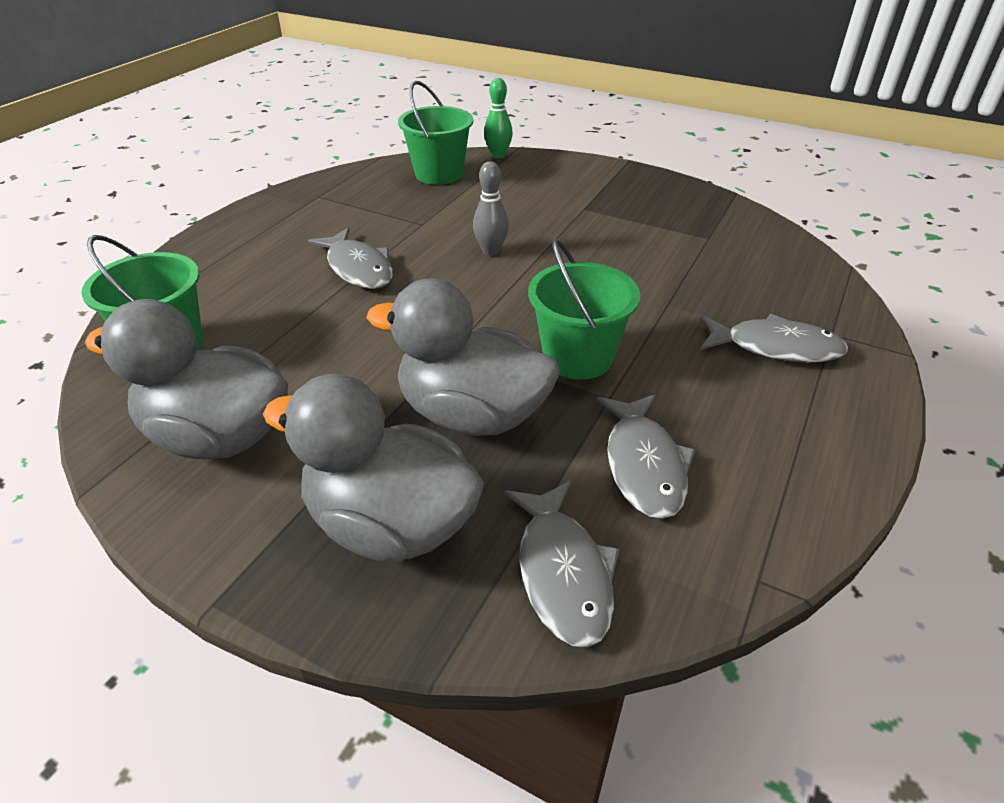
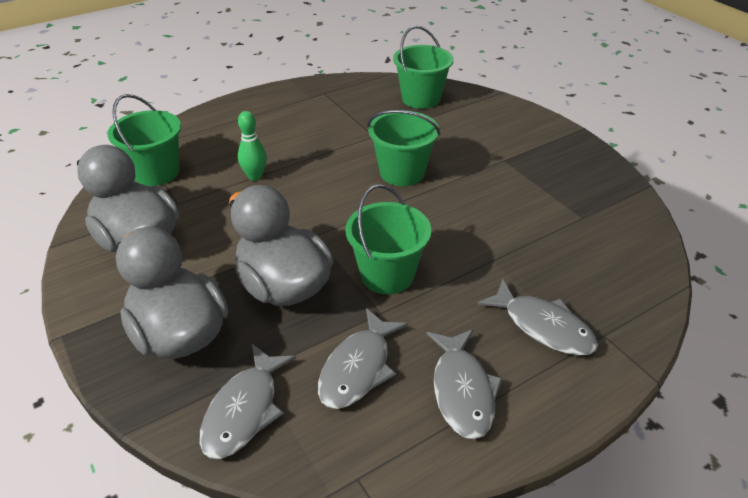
camera: 30 degrees right, 0 degrees up
grey fish [308,228,393,289] -> grey fish moved to [426,329,503,439]
grey bowling pin [473,161,509,256] -> green bucket [368,110,441,186]
green bowling pin [484,78,513,158] -> green bowling pin moved to [238,111,267,181]

